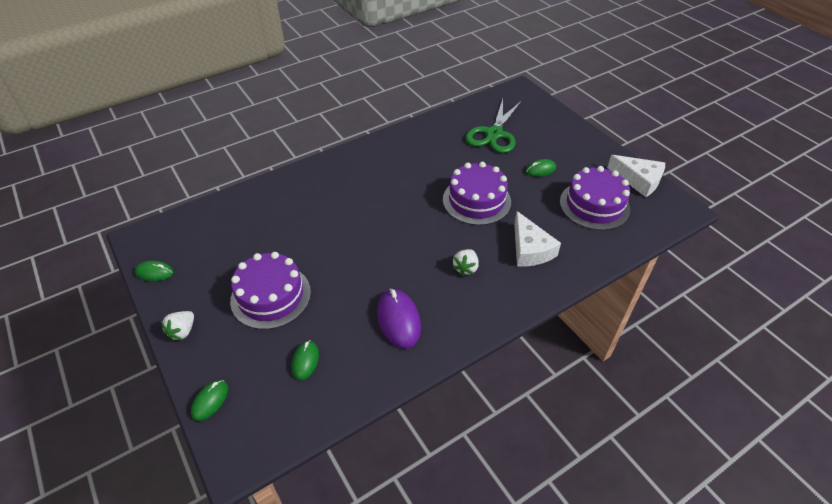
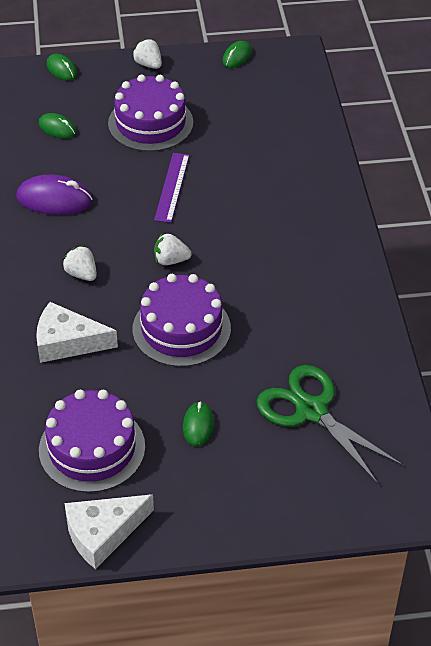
camera: 115 degrees right, 0 degrees up
none -> purple ruler [154,153,190,223]
none -> white strawberry [154,233,192,265]

